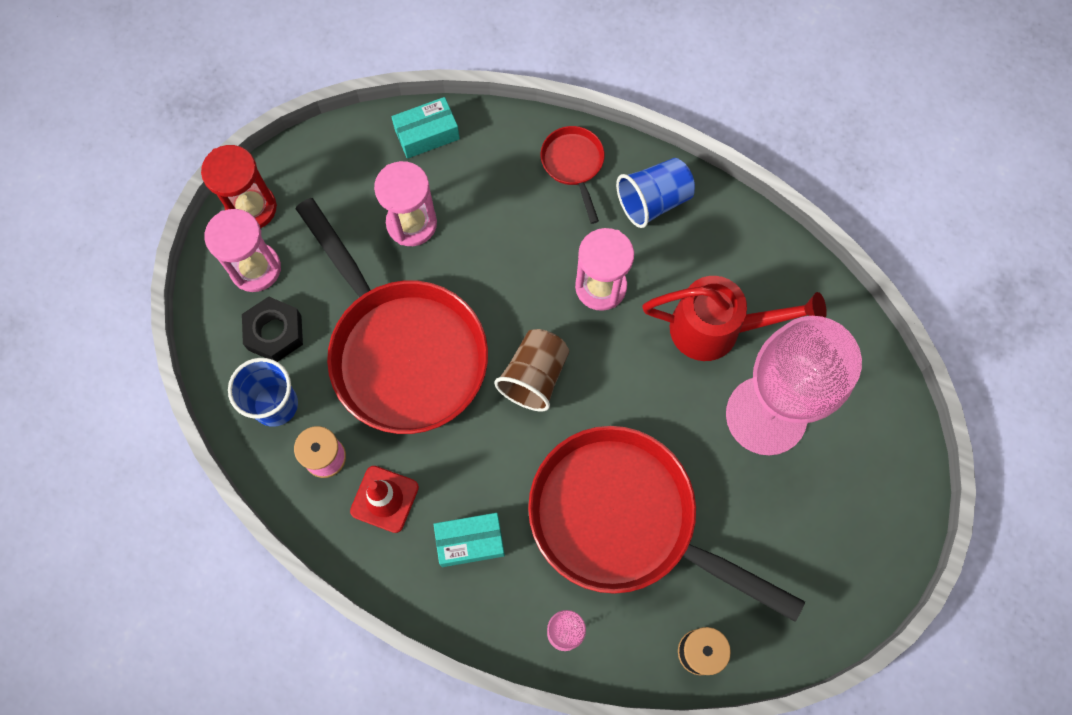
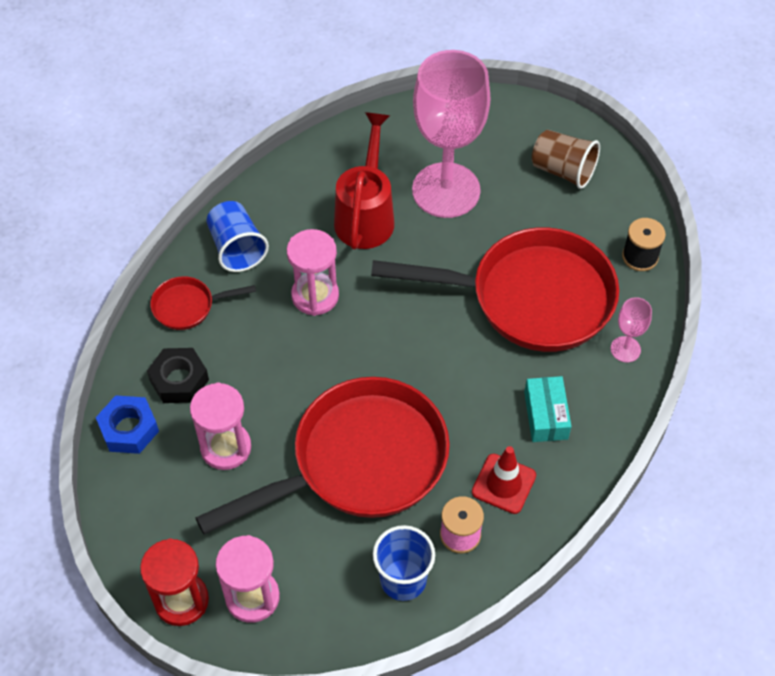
camera: 85 degrees left, 15 degrees down
black nut [242,296,303,362] -> black nut moved to [147,348,209,403]
turquoise box [391,97,460,159] -> blue nut [96,395,159,454]
brown cup [495,329,569,412] -> brown cup moved to [532,130,600,189]
red pan [528,426,805,622] -> red pan turned 120 degrees counterclockwise [371,228,619,352]

